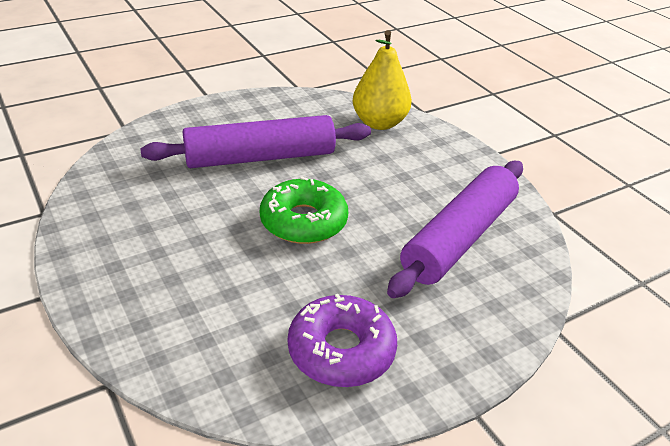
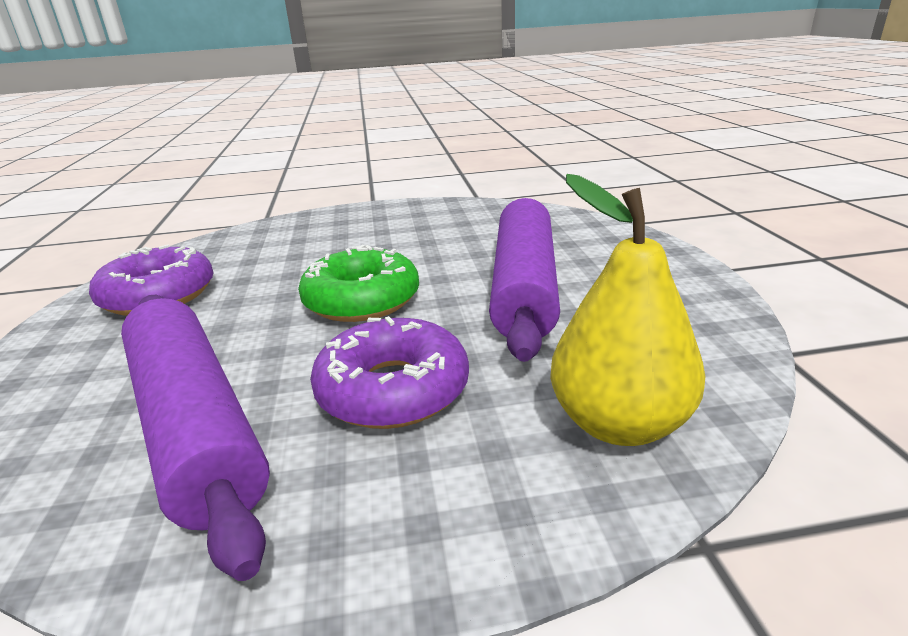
camera: 115 degrees right, 10 degrees down
none -> purple donut [310,316,469,429]

